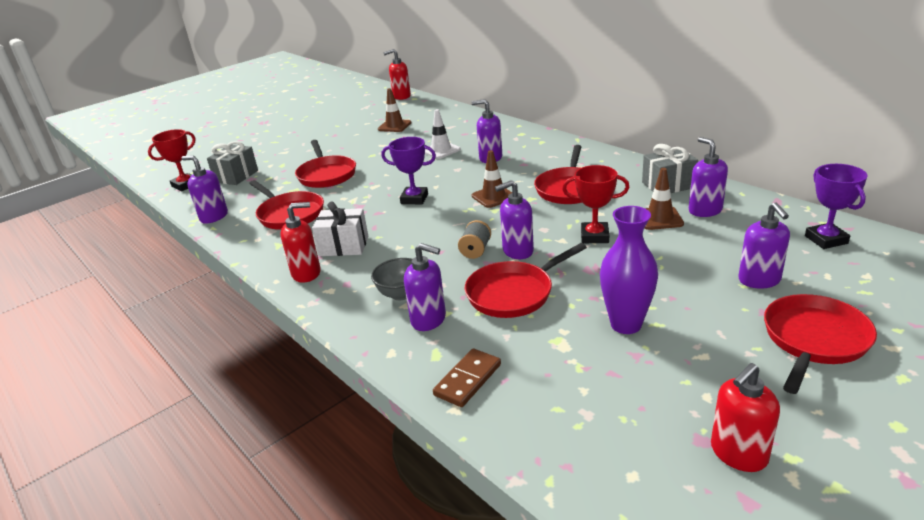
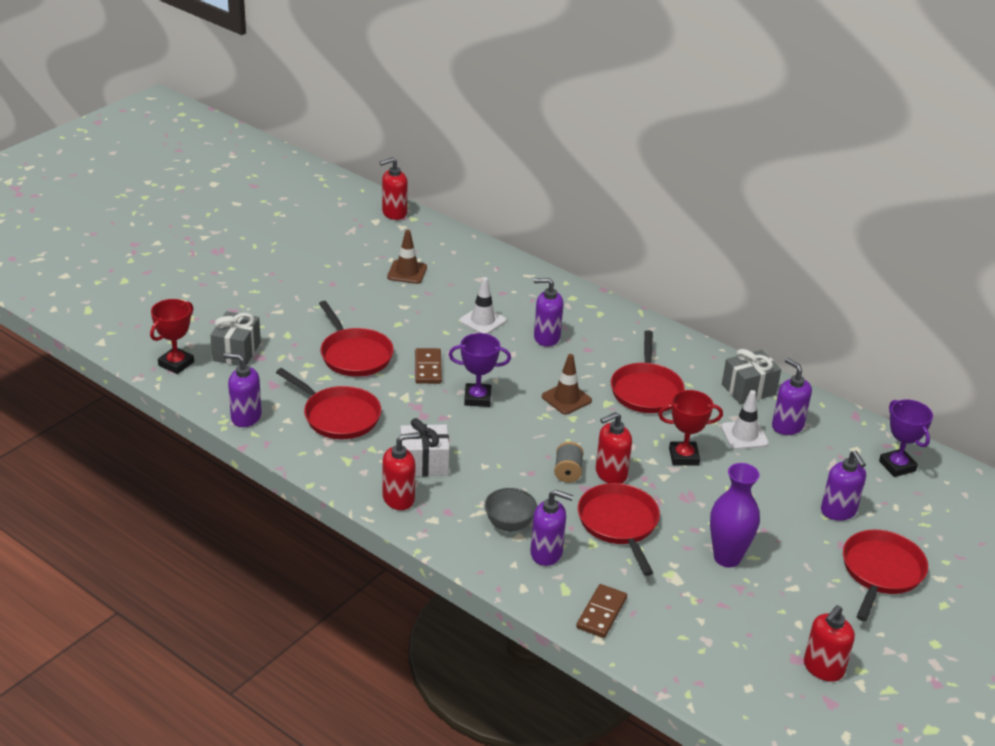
camera: 15 degrees left, 5 degrees up
red pan [465,243,587,318] -> red pan turned 120 degrees clockwise [578,483,660,576]
purple soap dispenser [495,180,534,259] -> red soap dispenser [596,412,632,483]
brown traffic cone [645,168,684,230] -> white traffic cone [721,390,769,450]
none -> brown domino [415,348,442,384]

